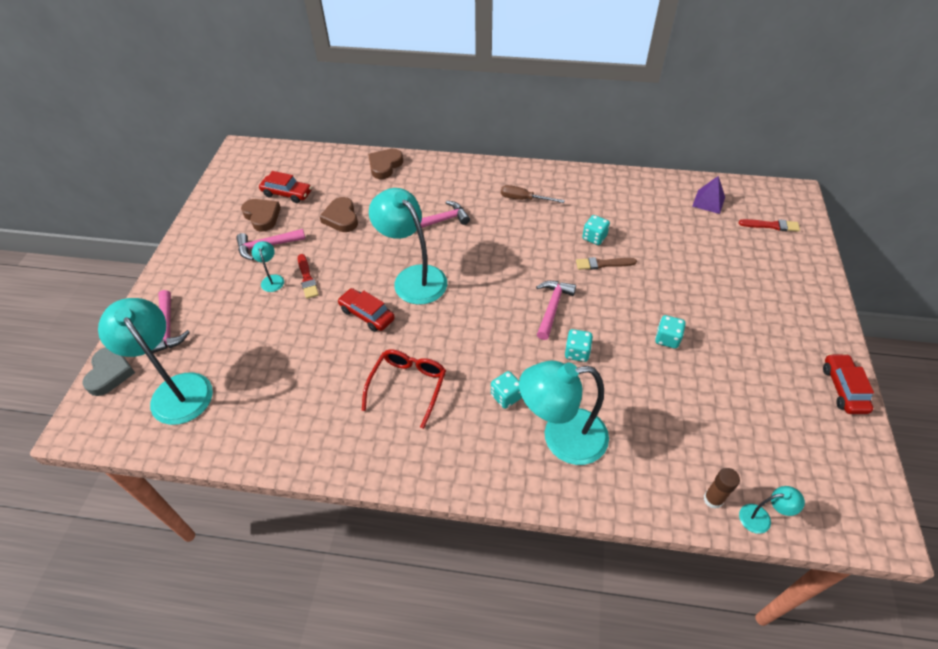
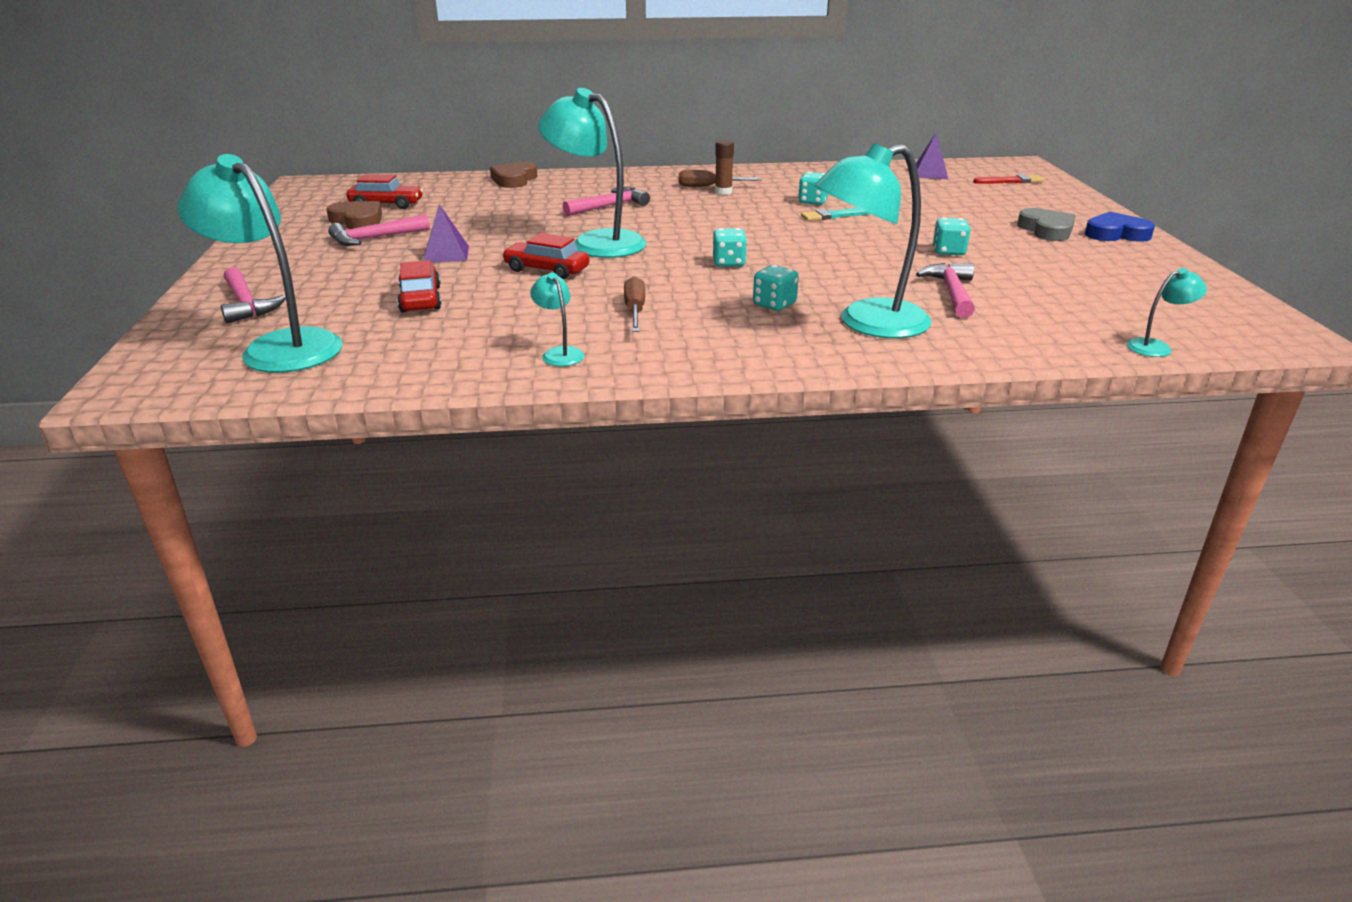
camera: 15 degrees left, 20 degrees down
grey heart [82,347,135,396] -> grey heart moved to [1017,208,1076,241]
turquoise lamp [252,241,284,292] -> turquoise lamp moved to [530,272,584,366]
red brush [298,254,319,299] -> purple pyramid [423,204,469,263]
brown heart [319,197,358,232] -> none
red glasses [362,349,446,429] -> brown screwdriver [624,276,645,332]
pink hammer [536,281,576,340] -> pink hammer moved to [916,263,975,318]
turquoise dice [565,329,593,362] -> turquoise dice moved to [713,228,747,267]
brown brush [576,257,637,270] -> turquoise brush [801,208,870,221]
brown glue stick [704,468,740,509] -> brown glue stick moved to [715,140,734,195]
red car [823,353,874,414] -> red car moved to [397,260,441,312]
none -> blue heart [1085,211,1155,242]

